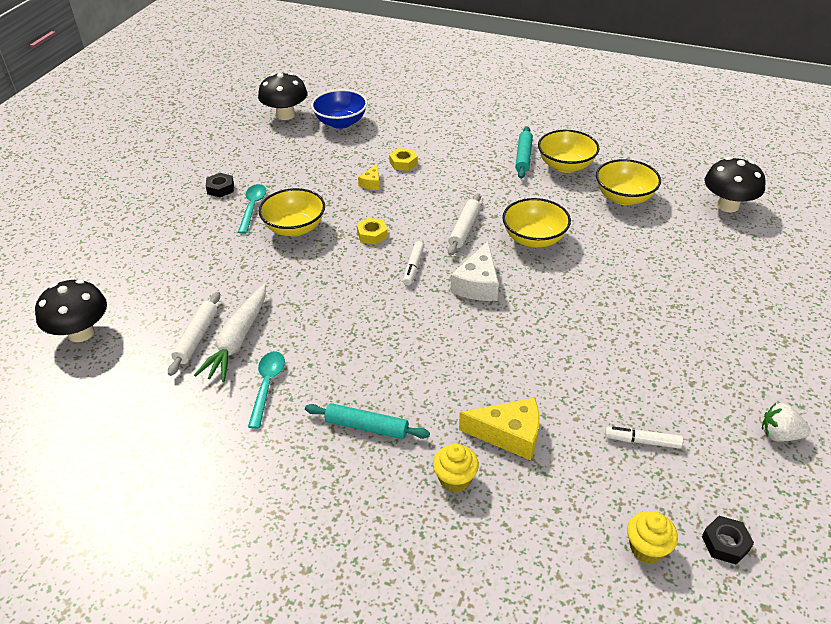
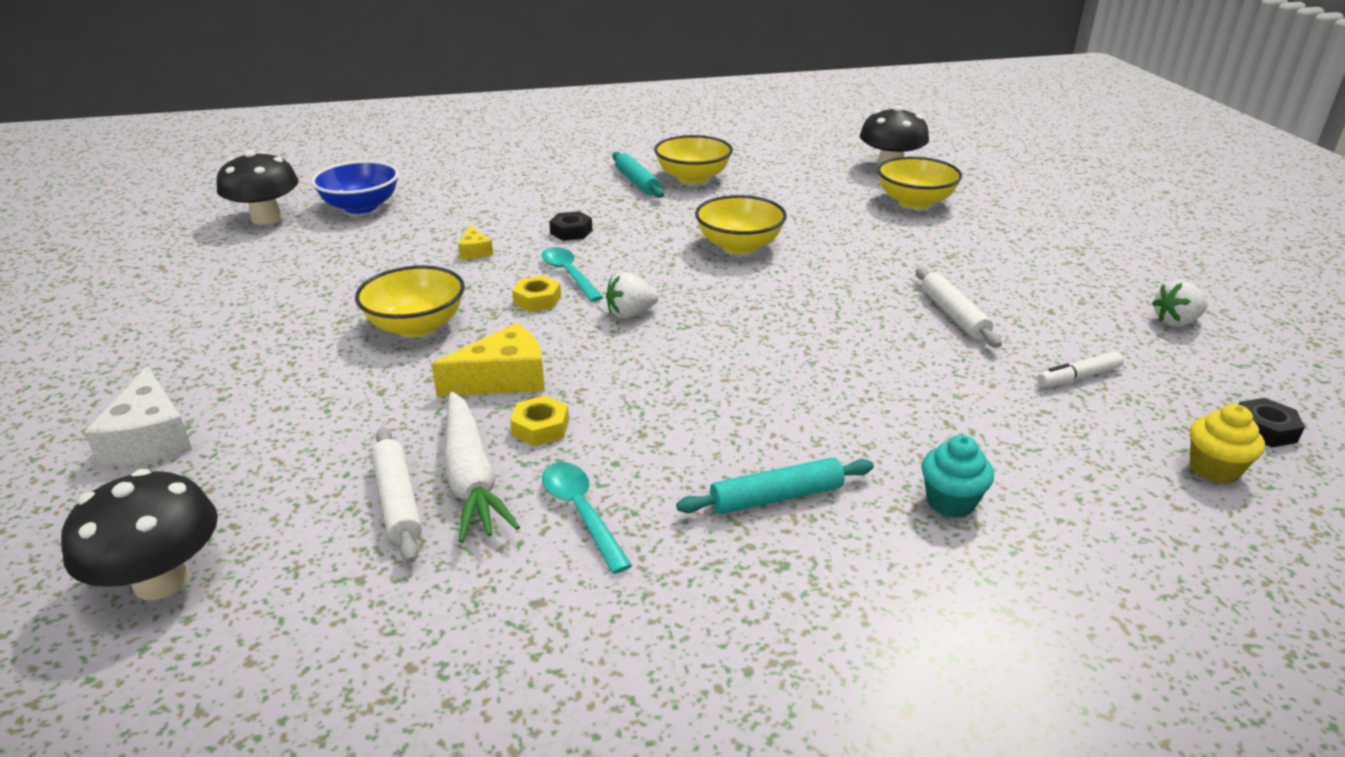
camera: 35 degrees left, 10 degrees down
black nut [206,173,234,197] -> black nut moved to [549,211,592,241]
turquoise spoon [238,184,267,234] -> turquoise spoon moved to [541,247,603,302]
yellow nut [389,148,418,171] -> yellow nut moved to [510,396,569,446]
white marker [403,241,424,285] -> white strawberry [606,272,659,318]
yellow cupcake [433,443,479,493] -> turquoise cupcake [922,435,994,518]
white rolling pin [448,193,481,256] -> white rolling pin moved to [916,267,1002,348]
white cheese [451,241,499,301] -> white cheese moved to [84,366,193,467]
yellow cheese [459,397,539,461] -> yellow cheese moved to [431,323,545,396]
yellow bowl [596,159,661,205] -> yellow bowl moved to [877,157,962,209]

